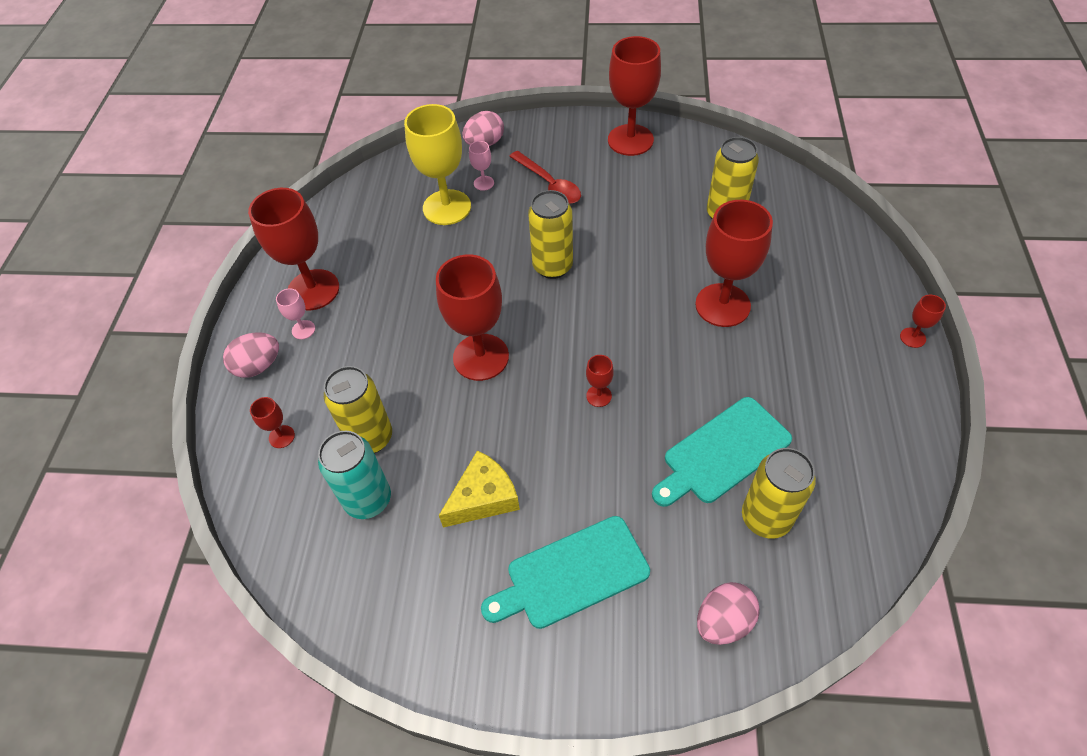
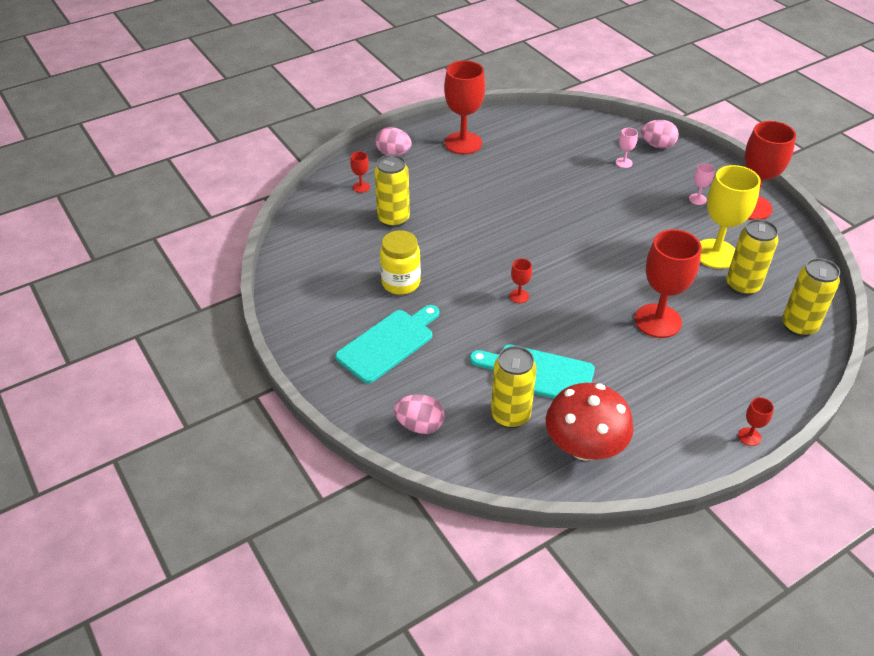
camera: 50 degrees right, 10 degrees down
pink goblet [276,288,315,339] -> pink goblet moved to [689,163,715,205]
turquoise can [318,431,391,519] -> none
yellow goblet [404,104,471,225] -> yellow goblet moved to [700,165,761,269]
red goblet [436,254,509,381] -> none
yellow cheese [439,450,520,528] -> yellow jar [380,230,421,295]
turquoise cutting board [481,516,650,629] -> turquoise cutting board turned 105 degrees clockwise [335,305,439,383]
red spoon [509,151,581,204] -> none
yellow can [528,190,573,279] -> yellow can moved to [782,258,840,337]
none -> red mushroom [546,383,634,461]

